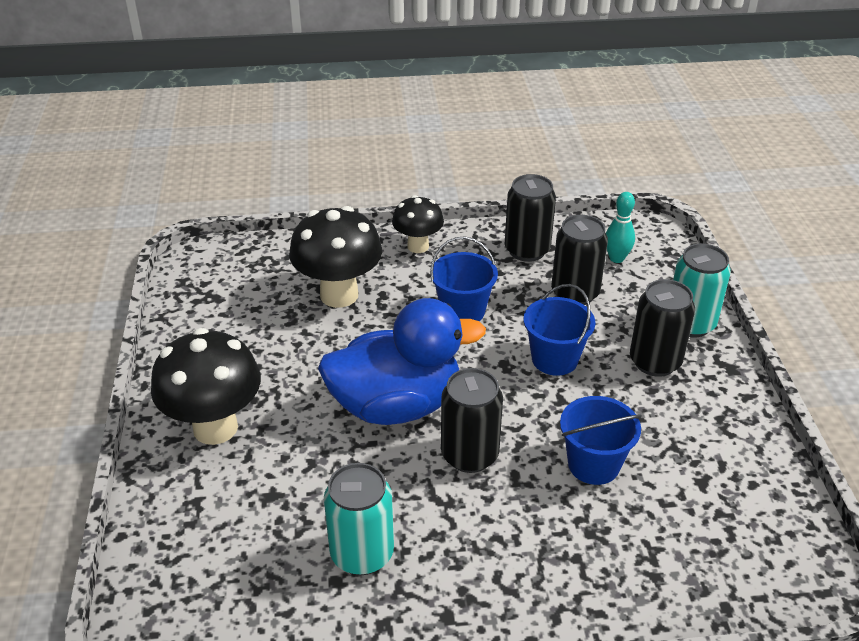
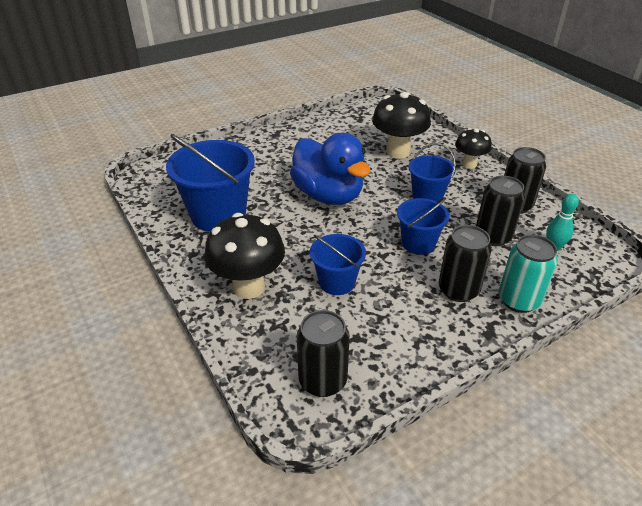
camera: 65 degrees right, 0 degrees up
black mushroom [151,328,261,445] -> black mushroom moved to [205,213,285,299]
turquoise can [324,463,394,575] -> blue bucket [166,134,255,232]
black can [441,368,503,473] -> black can moved to [297,310,350,397]

